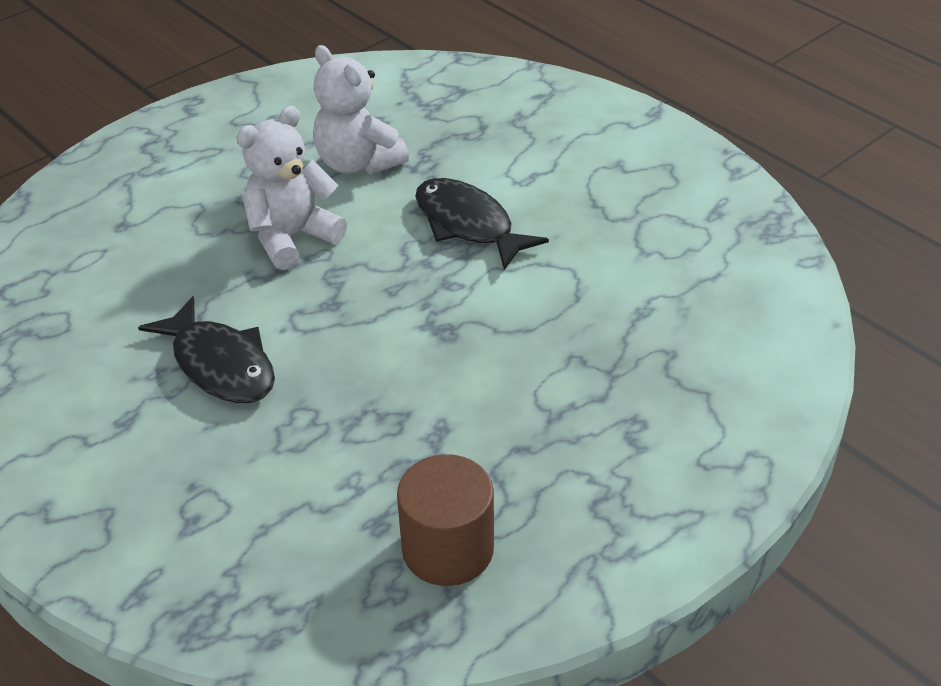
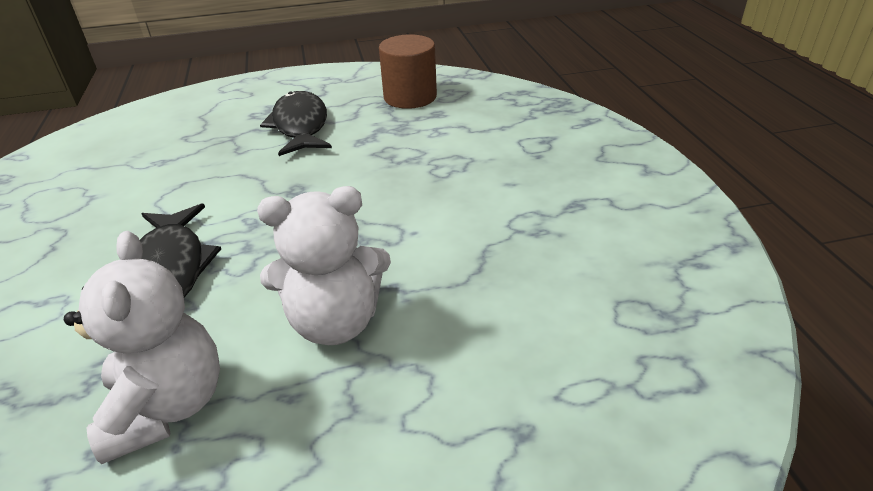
camera: 150 degrees left, 5 degrees down
black fish [138,296,275,403] -> black fish moved to [260,91,332,156]

